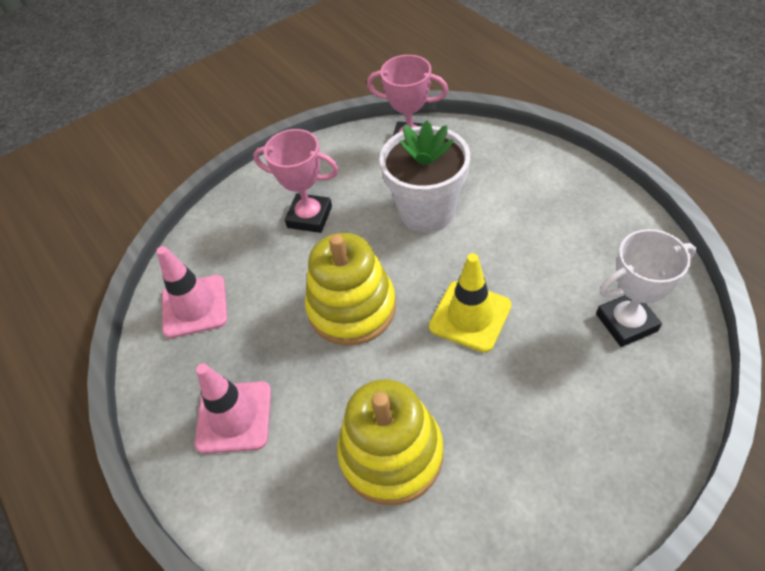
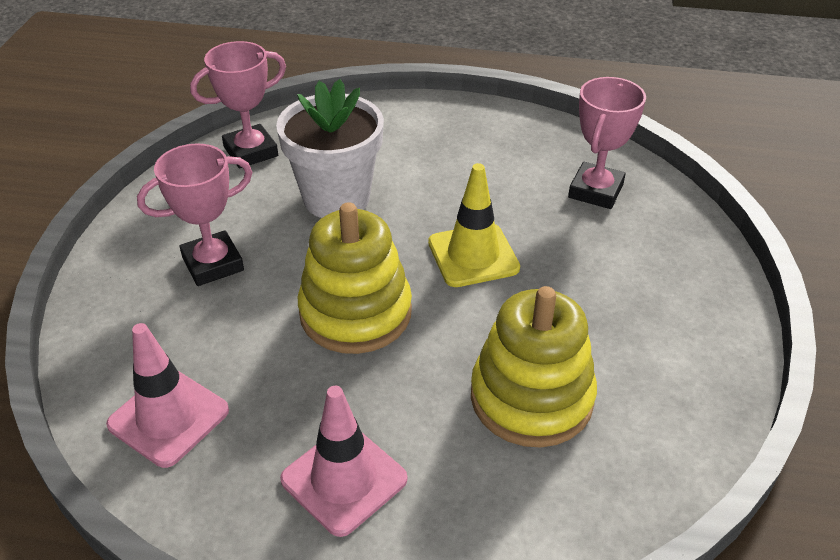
camera: 50 degrees left, 10 degrees down
white trophy [596,229,696,347] -> pink trophy [568,77,646,209]

